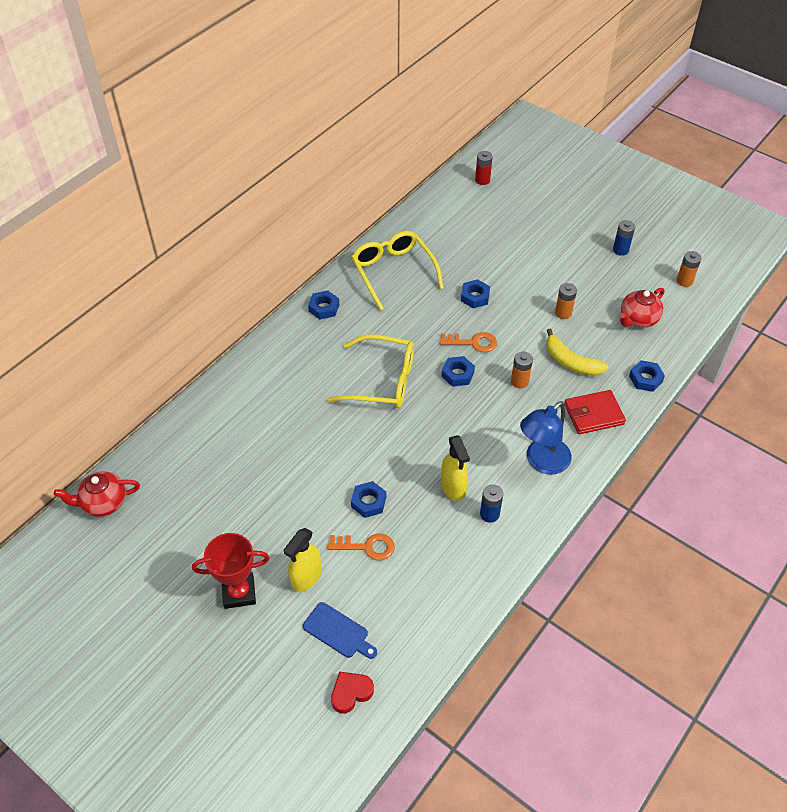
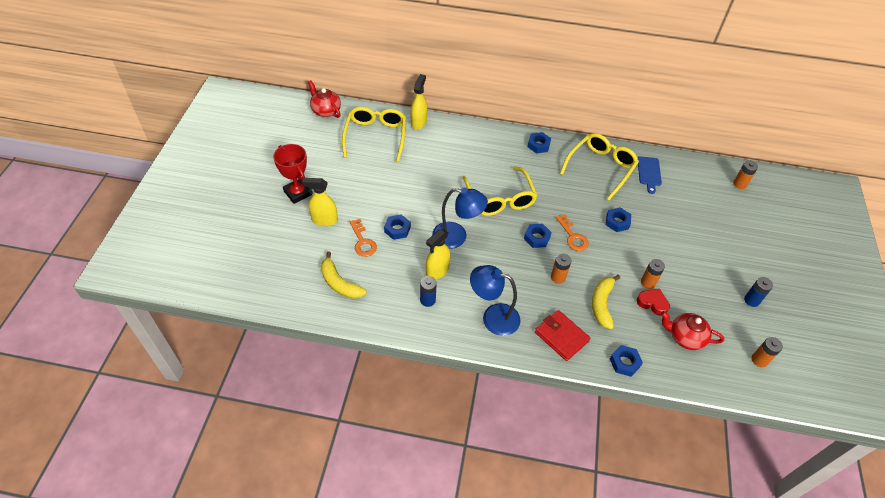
camera: 60 degrees right, 0 degrees up
blue cutting board [303,602,377,659] -> blue cutting board moved to [638,156,662,194]
red heart [331,671,374,714] -> red heart moved to [637,289,670,316]
red battery [475,151,493,185] -> orange battery [733,161,758,189]
none -> yellow banana [321,252,367,299]
none -> yellow glasses [342,107,406,162]
none -> yellow spray bottle [410,74,427,130]
none -> blue lamp [432,187,488,249]

